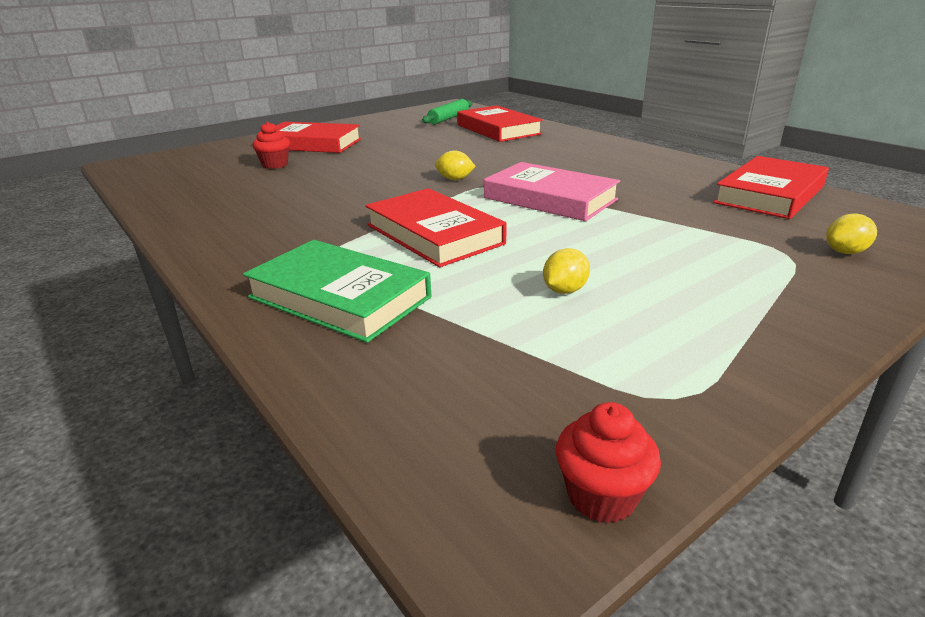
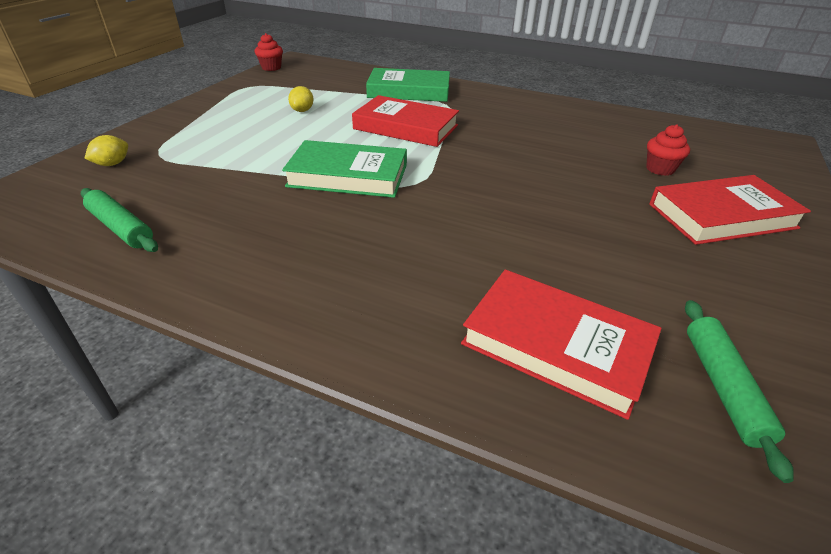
camera: 150 degrees right, 10 degrees up
yellow lemon [435,150,476,180] -> none
pink book [484,162,620,221] -> green book [282,140,407,198]
red book [713,156,829,219] -> green rolling pin [81,188,158,252]

